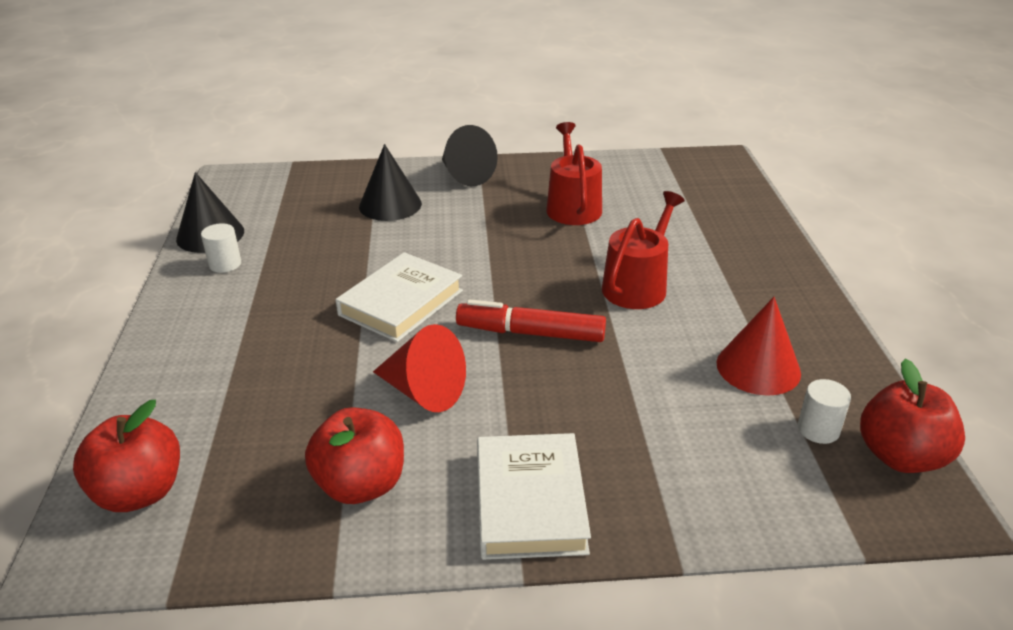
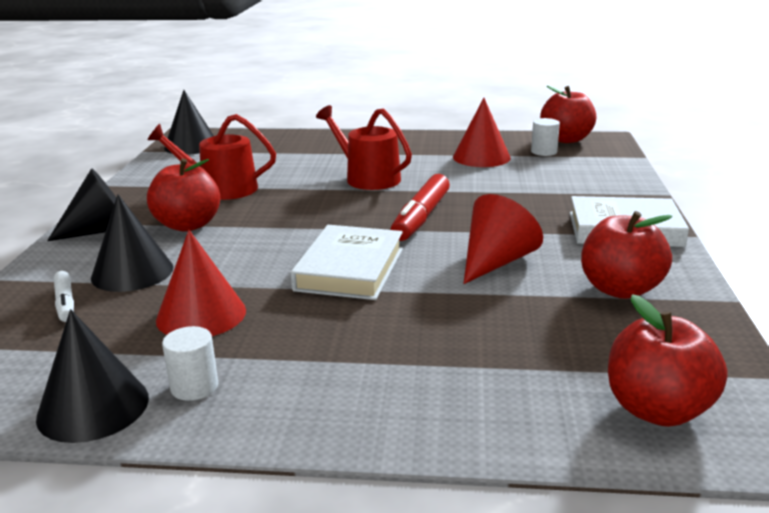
camera: 80 degrees left, 10 degrees down
white book [335,252,463,342] -> white book turned 60 degrees clockwise [291,225,403,300]
none -> white marker [54,271,74,322]
none -> red apple [147,158,220,232]
none -> red cone [156,230,246,336]
none -> black cone [164,90,214,155]

